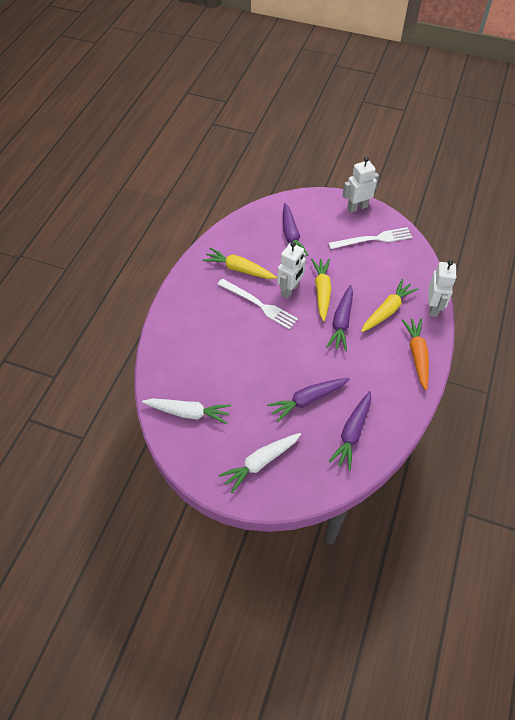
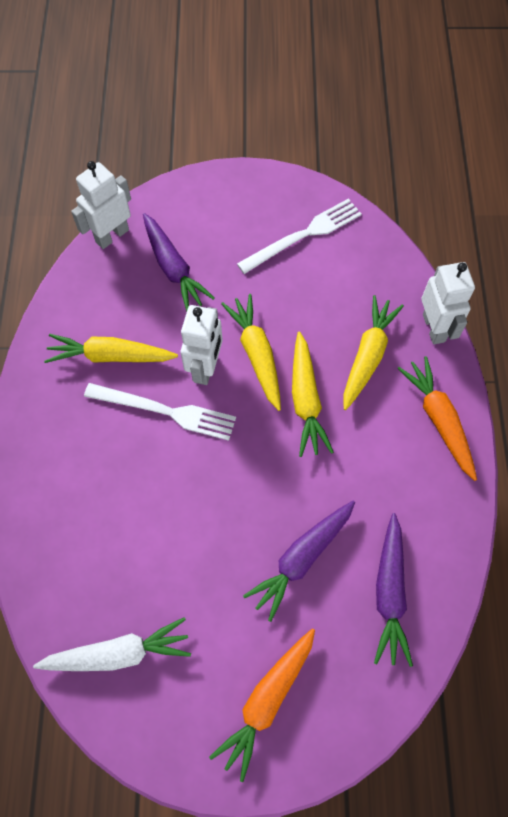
camera: 20 degrees left, 10 degrees up
white carrot [219,433,301,493] -> orange carrot [209,628,315,782]
purple carrot [326,285,353,351] -> yellow carrot [292,332,334,457]
white robot [342,157,379,213] -> white robot moved to [71,161,131,249]

